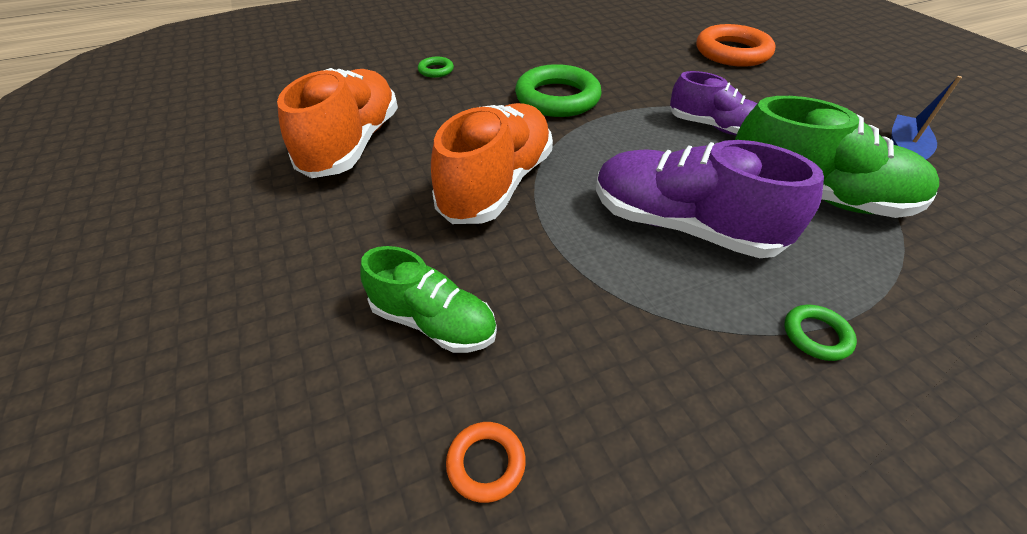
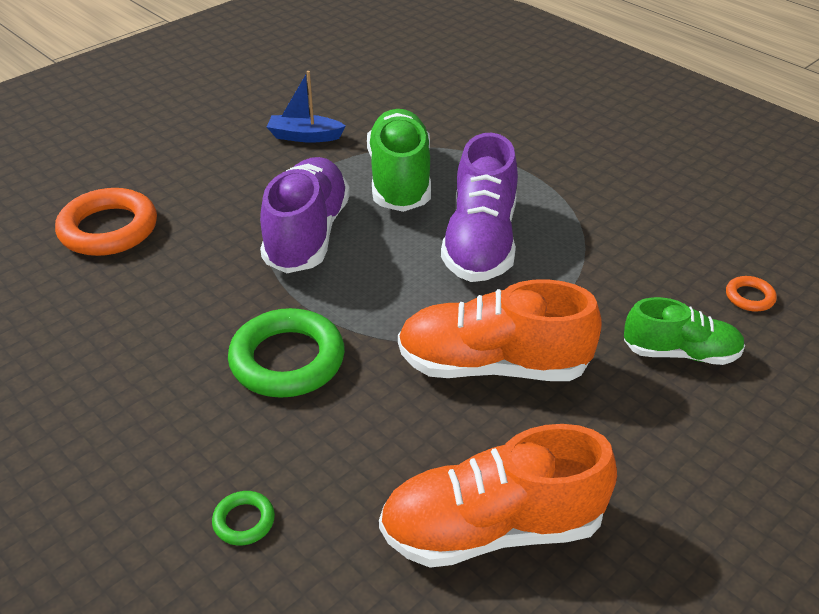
camera: 110 degrees left, 5 degrees down
green shoe [360,246,497,353] -> green shoe turned 90 degrees clockwise [624,297,745,365]
purple shoe [670,71,757,135] -> purple shoe [260,157,350,273], size x1.62
green ring [784,305,857,361] -> none

